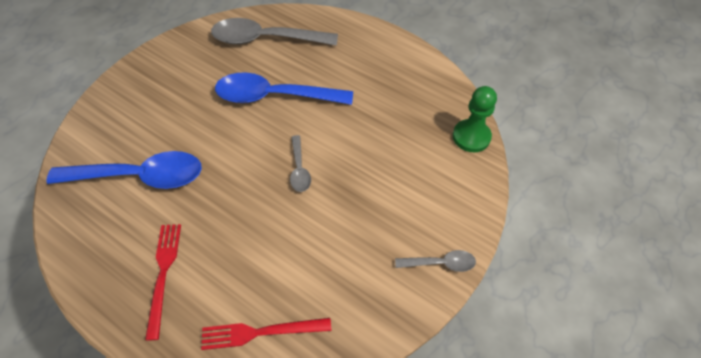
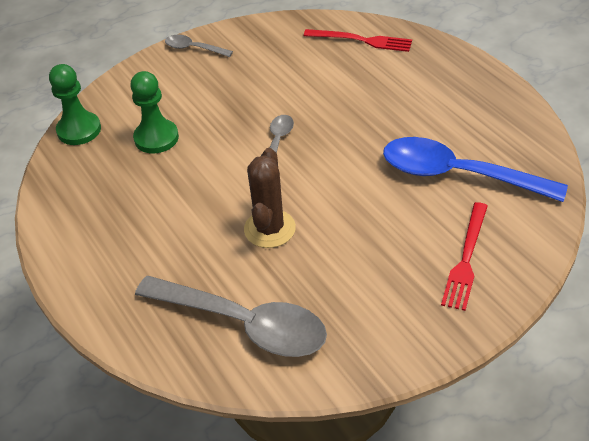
camera: 155 degrees left, 10 degrees down
red fork [145,224,181,340] -> red fork moved to [441,202,488,311]
blue spoon [215,73,353,105] -> brown cactus [244,148,296,248]
none -> green pawn [130,71,179,153]

